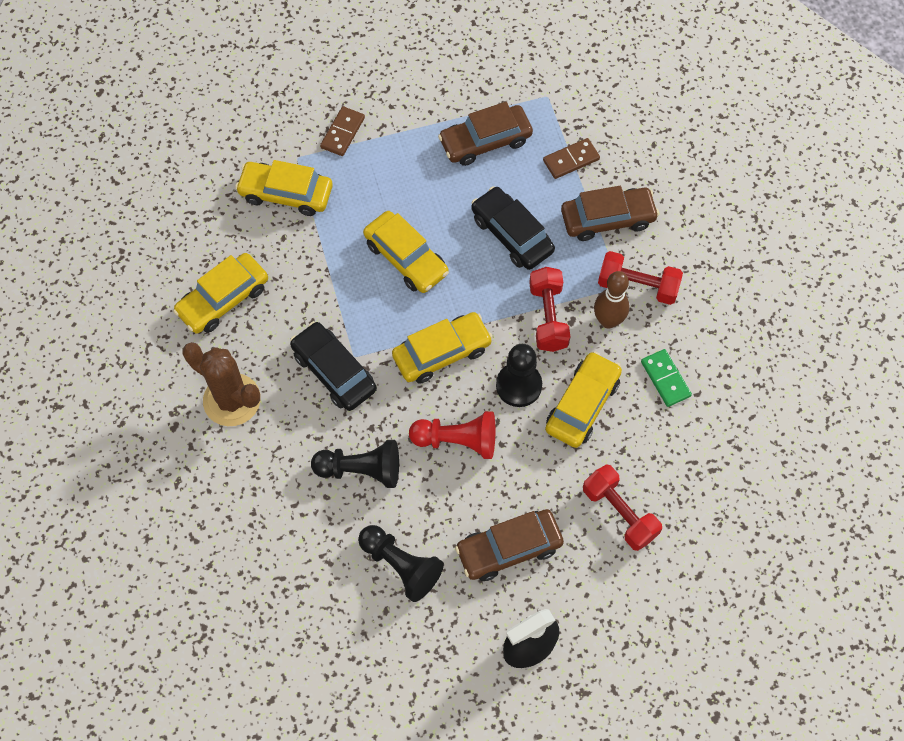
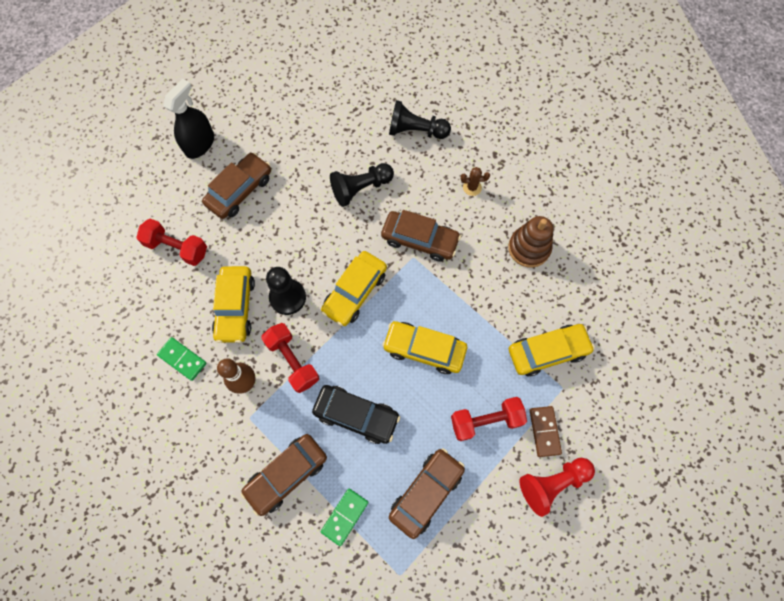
camera: 150 degrees right, 5 degrees up
yellow car [173,253,268,334] -> brown stacking toy [508,216,553,267]
brown cactus [182,342,261,426] -> brown cactus [461,167,490,196], size x0.44
black car [290,322,377,411] -> brown car [381,210,461,262]
black pawn [358,525,444,602] -> black pawn moved to [389,100,451,139]
red pawn [409,411,495,459] -> red pawn moved to [520,458,595,517]
brown domino [543,138,600,179] -> green domino [321,488,369,546]
red dumbbell [598,251,683,305] -> red dumbbell moved to [451,397,527,441]

